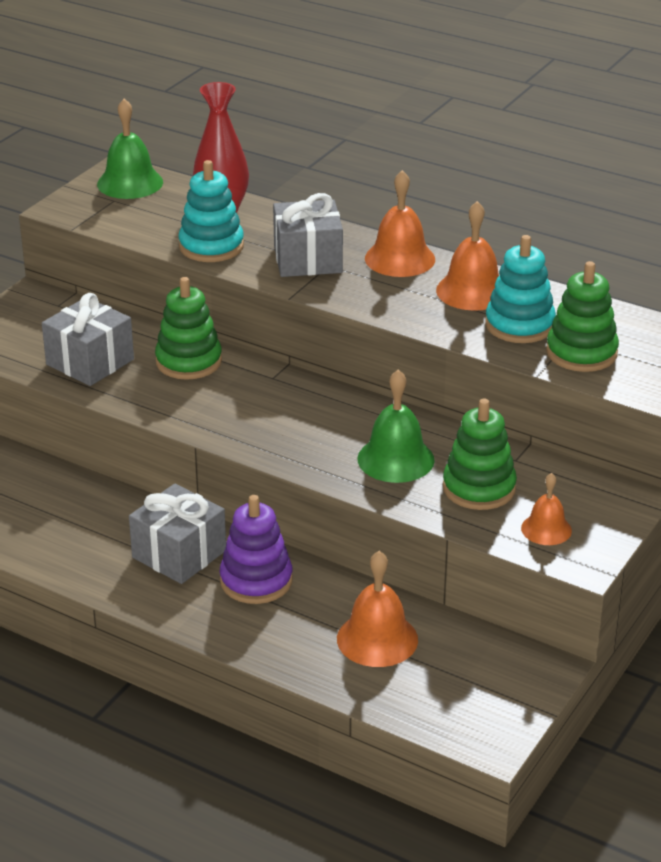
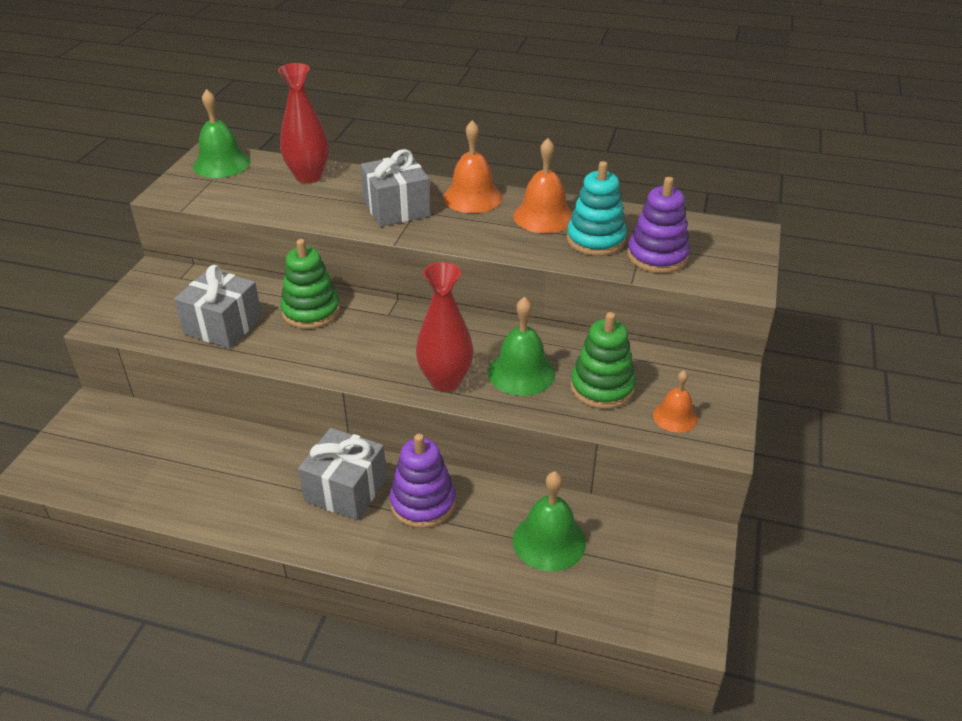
camera: 15 degrees left, 5 degrees up
turquoise stacking toy [179,160,244,262] -> none
orange bell [337,551,418,667] -> green bell [513,471,586,571]
green stacking toy [546,261,619,372] -> purple stacking toy [627,177,690,273]
none -> red vase [416,262,473,392]

